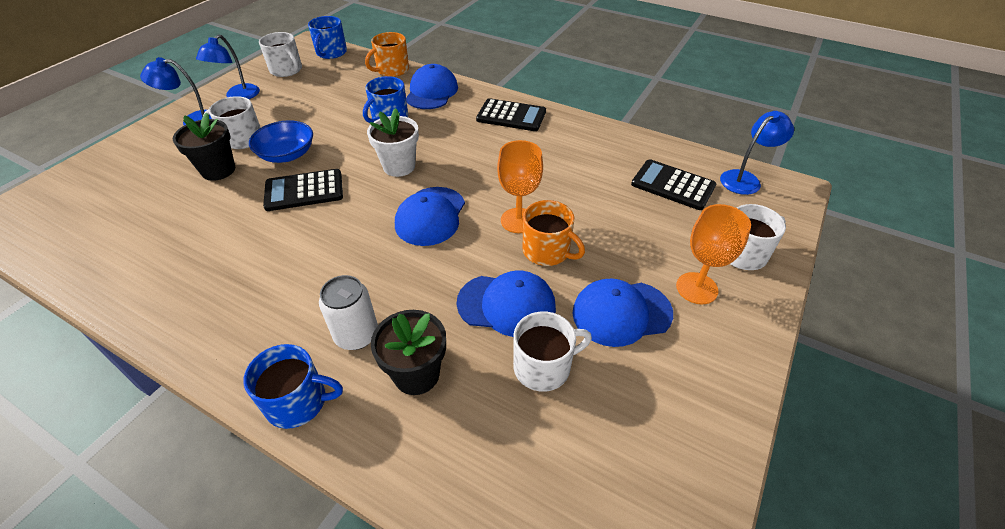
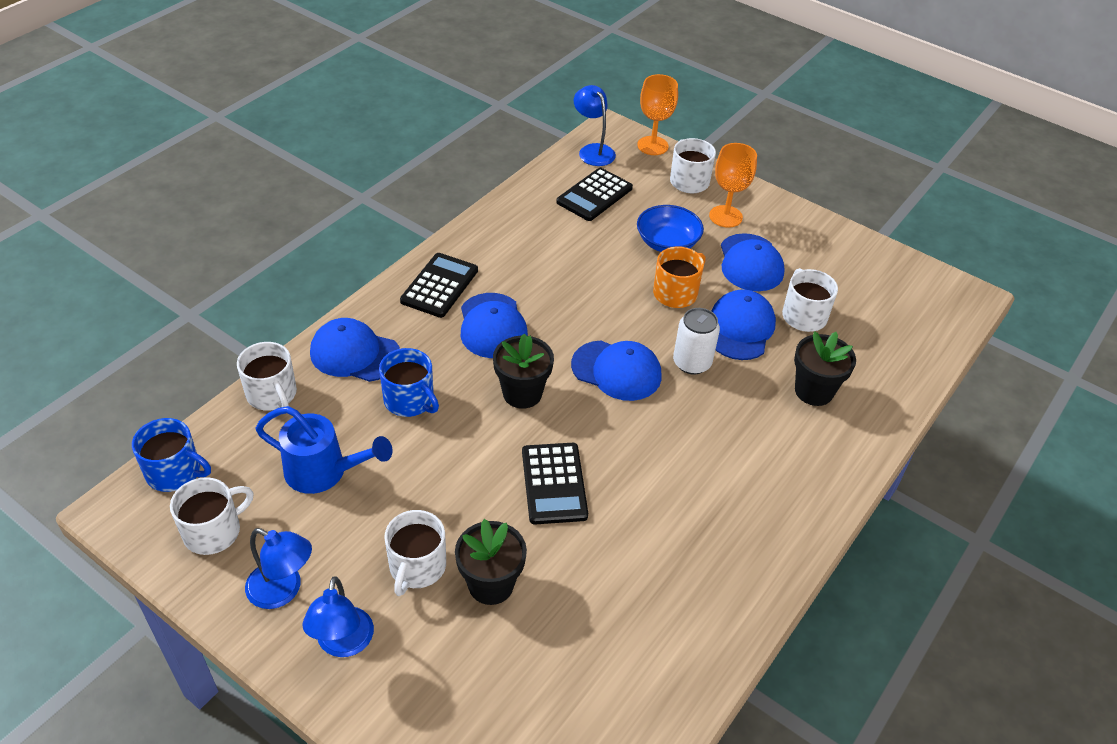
camera: 85 degrees left, 0 degrees up
blue mug [243,344,343,429] -> none
blue bowl [249,120,313,163] -> blue bowl moved to [637,205,704,252]
white can [319,275,378,350] -> white can moved to [673,308,720,375]
orange mug [365,32,409,77] -> white mug [237,342,297,410]
white flower pot [367,108,419,177] -> black flower pot [493,334,554,409]
orange goblet [497,140,543,233] -> orange goblet moved to [637,74,678,155]
none -> blue watering can [255,406,393,494]
none -> blue cap [461,293,528,358]

